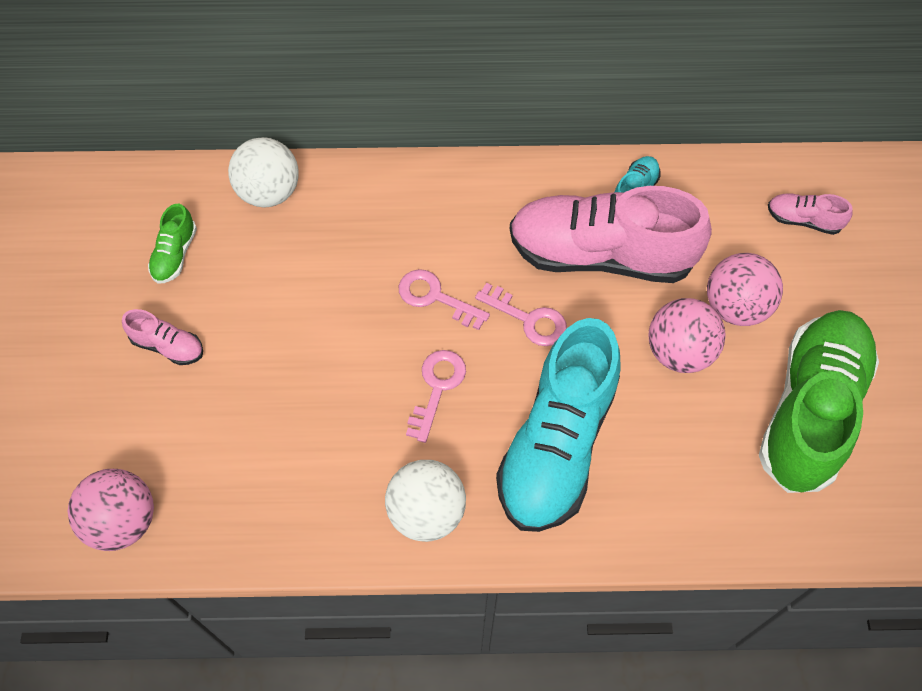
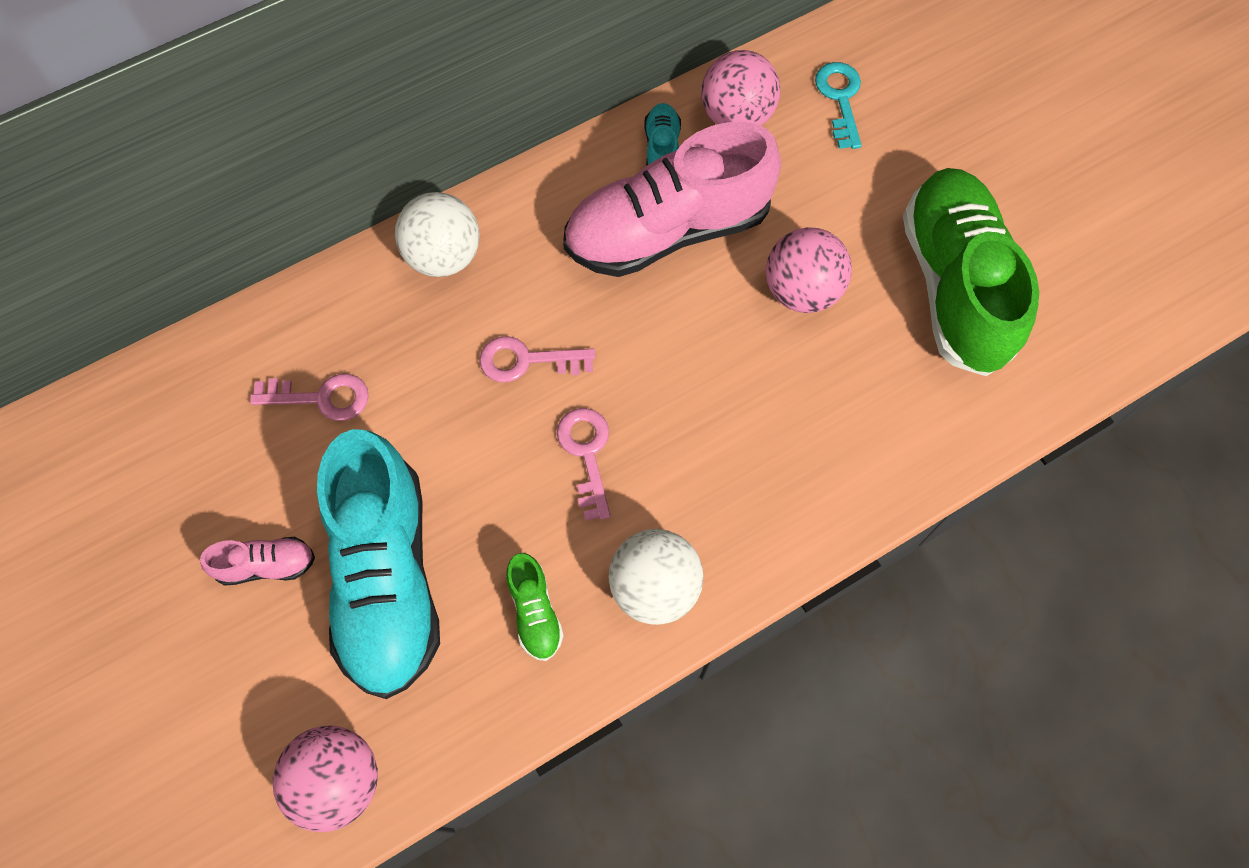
camera: 30 degrees left, 5 degrees up
green shoe [148,204,197,284] -> green shoe moved to [506,553,564,661]
white ball [228,137,299,208] -> white ball moved to [395,192,480,277]
pink key [475,283,567,346] -> pink key moved to [250,374,369,421]
turquoise shoe [496,318,621,532] -> turquoise shoe moved to [317,429,440,699]
pink ball [707,253,783,326] -> pink ball moved to [701,50,780,126]
pink shoe [768,194,853,235] -> turquoise key [815,62,861,149]

